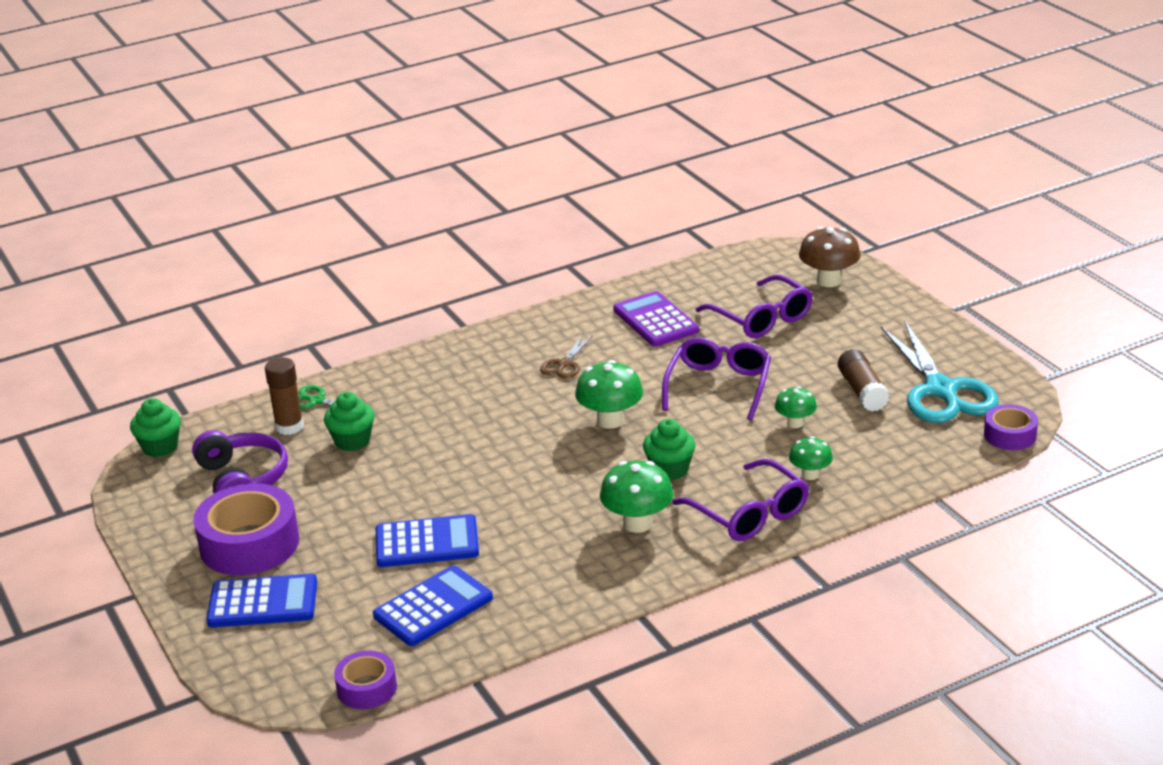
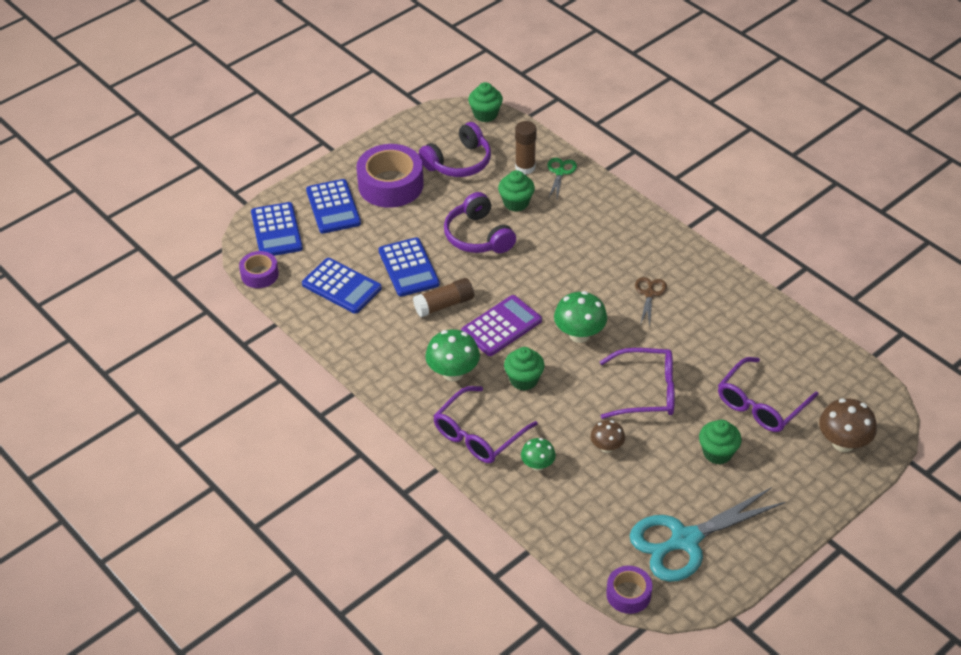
camera: 75 degrees right, 15 degrees up
brown scissors [540,334,593,378] -> brown scissors turned 90 degrees clockwise [635,277,667,326]
purple calculator [613,291,699,347] -> purple calculator moved to [461,295,542,356]
green mushroom [775,386,817,428] -> brown mushroom [591,420,625,453]
brown glue stick [838,349,890,411] -> brown glue stick moved to [413,278,474,317]
none -> blue calculator [251,202,303,256]
none -> purple headphones [444,192,516,253]
none -> green cupcake [699,420,742,464]

